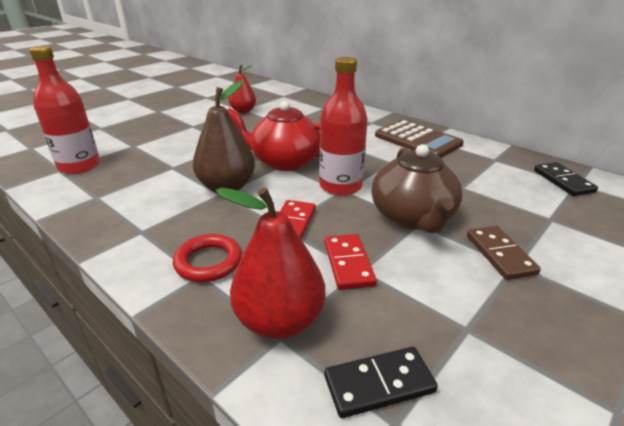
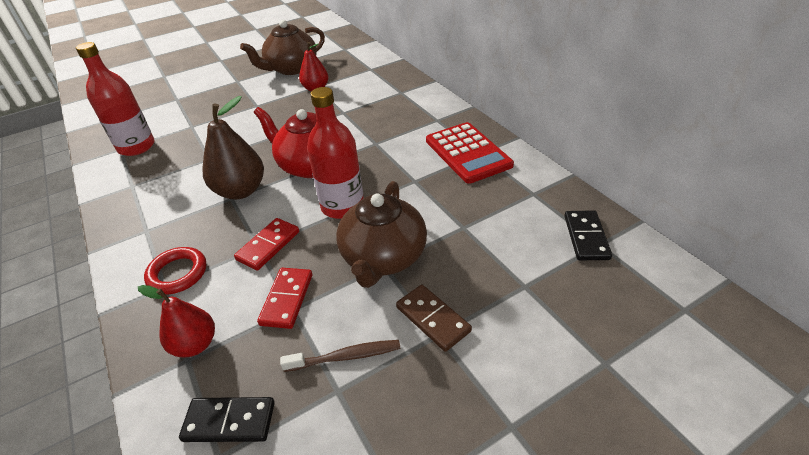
camera: 20 degrees right, 10 degrees up
red pear [216,188,326,339] -> red pear [138,285,215,357], size x0.65
brown calculator [375,120,464,158] -> red calculator [426,122,514,184]
brown domino [467,226,541,280] -> brown domino turned 45 degrees counterclockwise [396,285,472,352]
none -> brown teapot [240,20,325,75]
none -> brown toothbrush [280,340,401,372]

